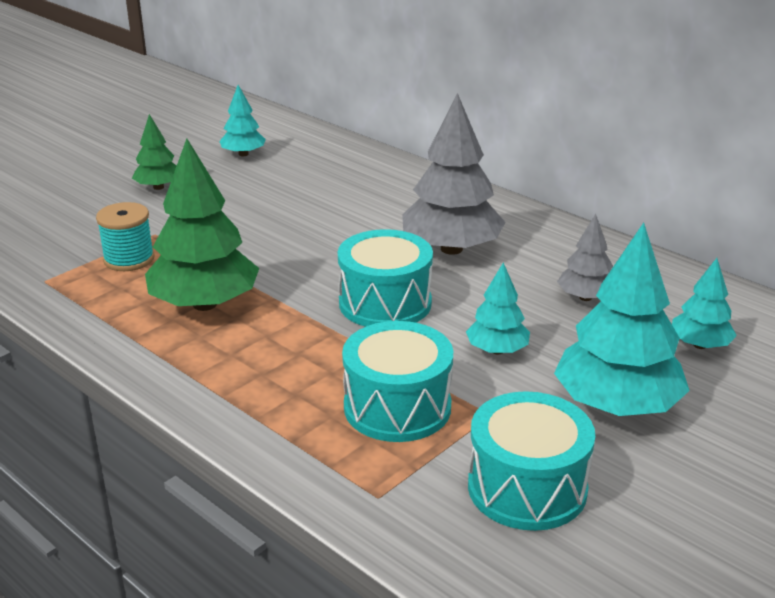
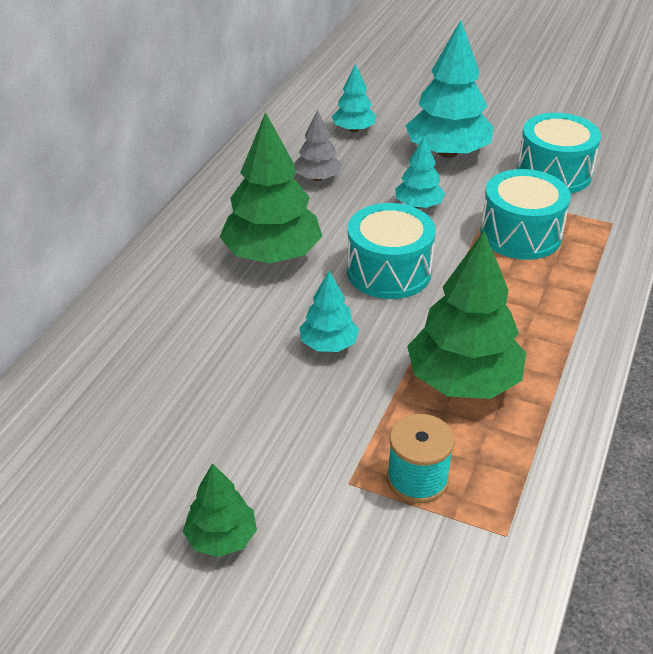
camera: 110 degrees left, 10 degrees up
turquoise tree [219,85,266,156] -> turquoise tree moved to [299,271,359,352]
grey tree [402,93,505,255] -> green tree [220,112,323,264]

